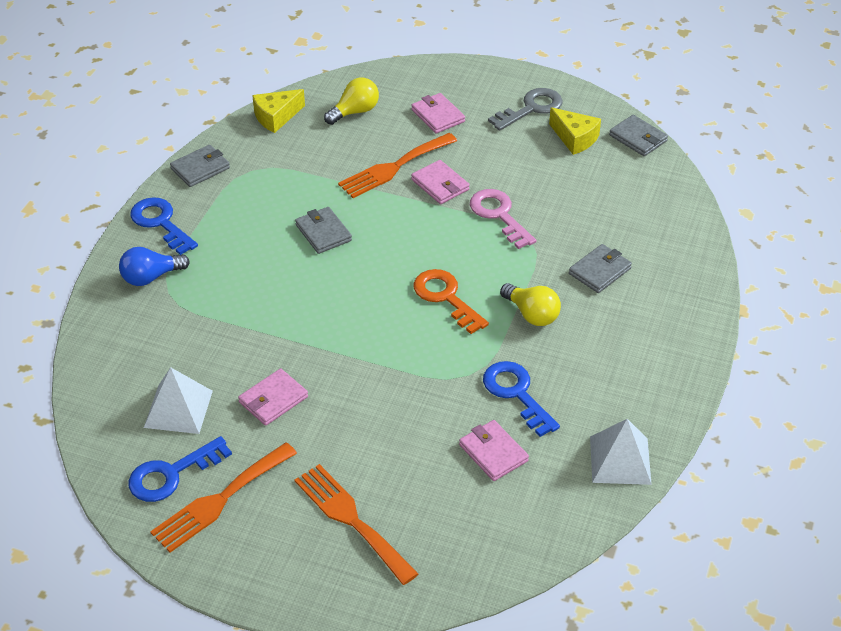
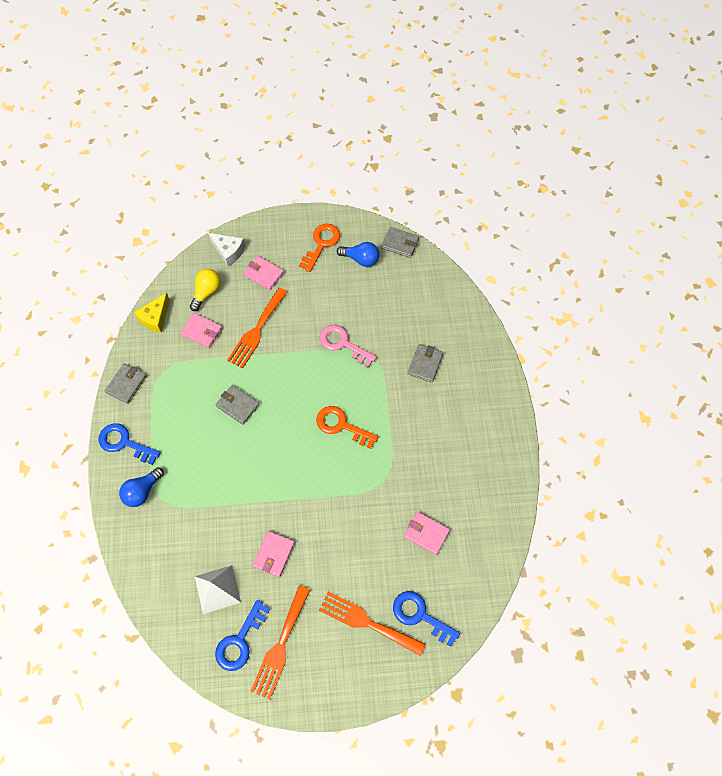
camera: 25 degrees left, 20 degrees up
pink wallet [411,160,470,204] -> pink wallet moved to [180,313,222,348]
blue key [483,361,560,437] -> blue key moved to [393,591,460,647]
grey key [488,88,563,131] -> orange key [299,224,340,272]
yellow light bulb [500,283,561,326] -> none
yellow cheese [549,107,601,155] -> blue light bulb [337,242,379,267]
white pyramid [590,419,652,485] -> none
none -> white cheese [208,233,245,267]

